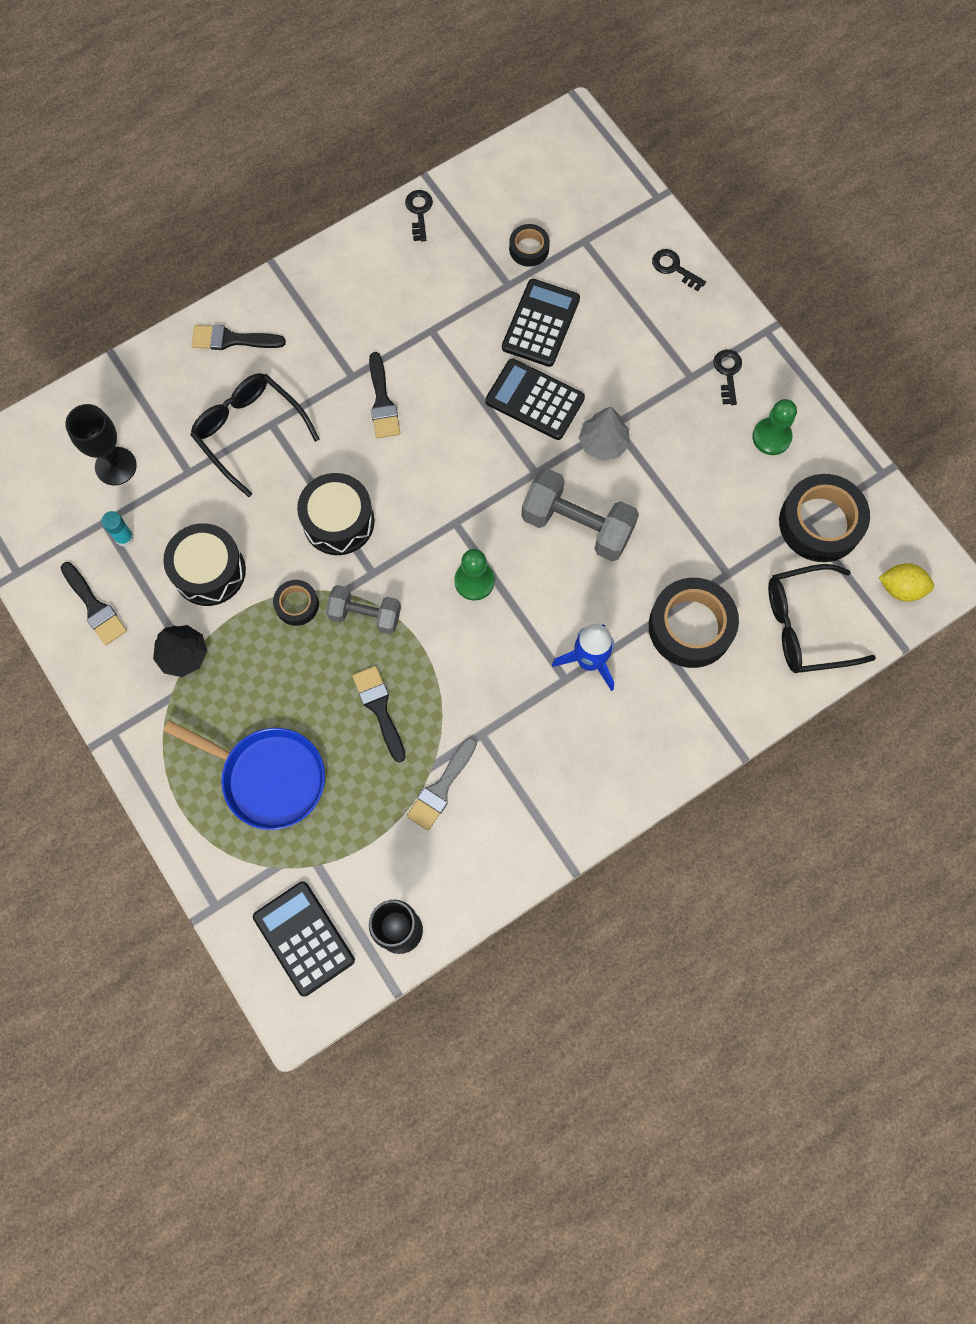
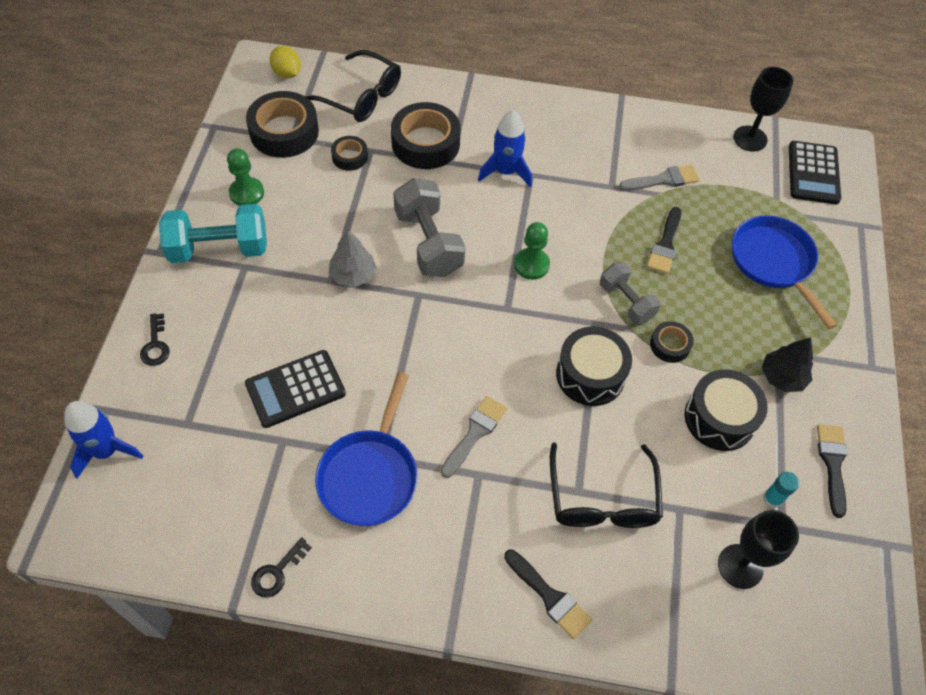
camera: 140 degrees left, 15 degrees down
black brush [369,352,400,438] -> grey brush [441,396,507,478]
black calculator [485,359,585,440] -> none
black tape [509,224,550,267] -> black tape moved to [331,136,368,171]
black key [713,349,742,405] -> turquoise dumbbell [159,204,267,263]
none -> blue rocket [64,401,143,478]
none -> blue pan [315,372,418,526]

